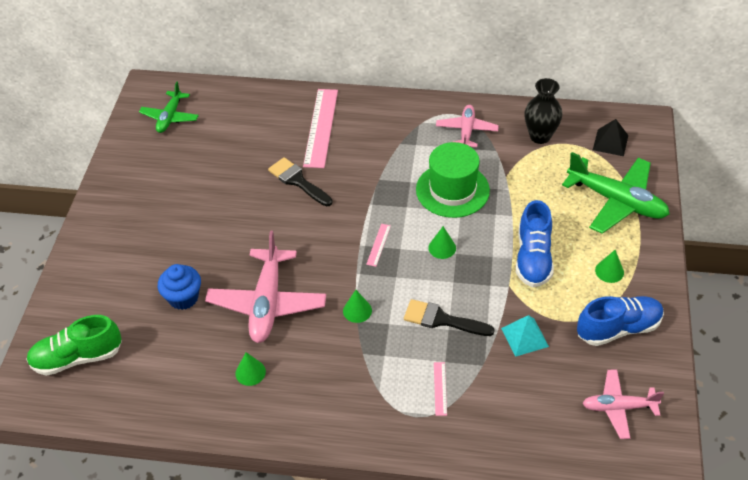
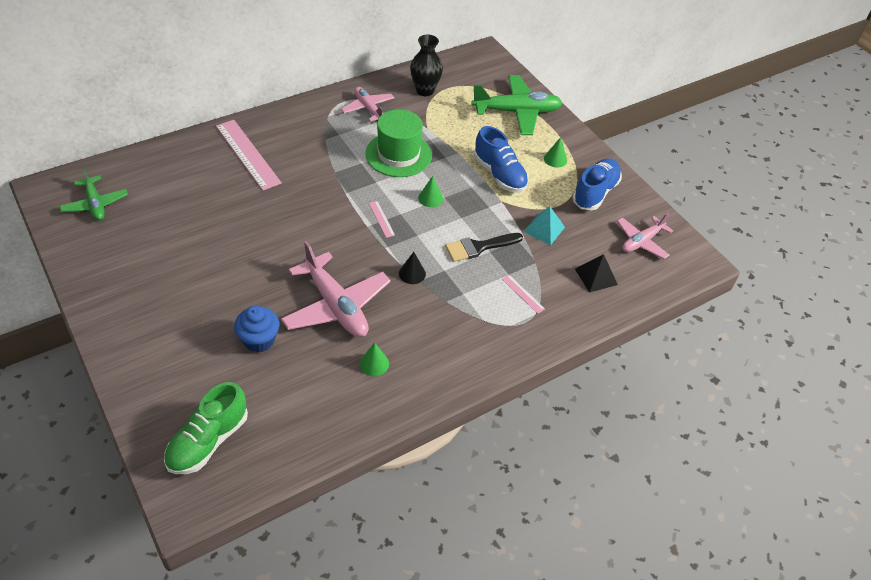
camera: 45 degrees left, 0 degrees up
black brush [268,157,333,207] -> none
green cone [343,290,372,323] -> black cone [399,252,426,284]
black pyramid [593,119,629,156] -> black pyramid moved to [575,254,618,293]

